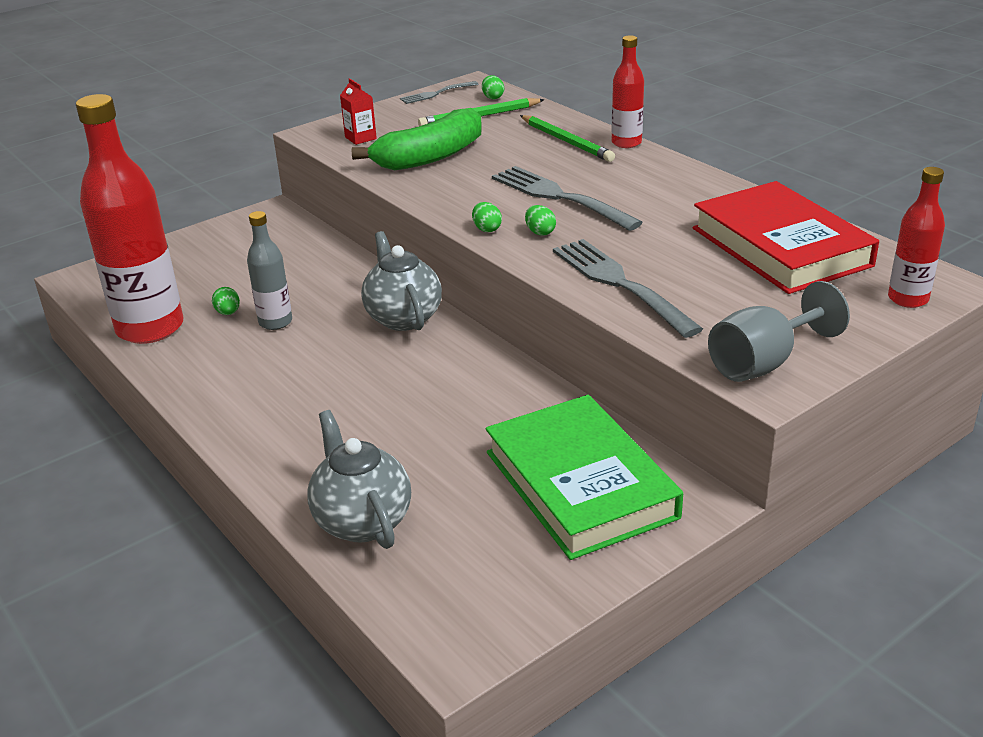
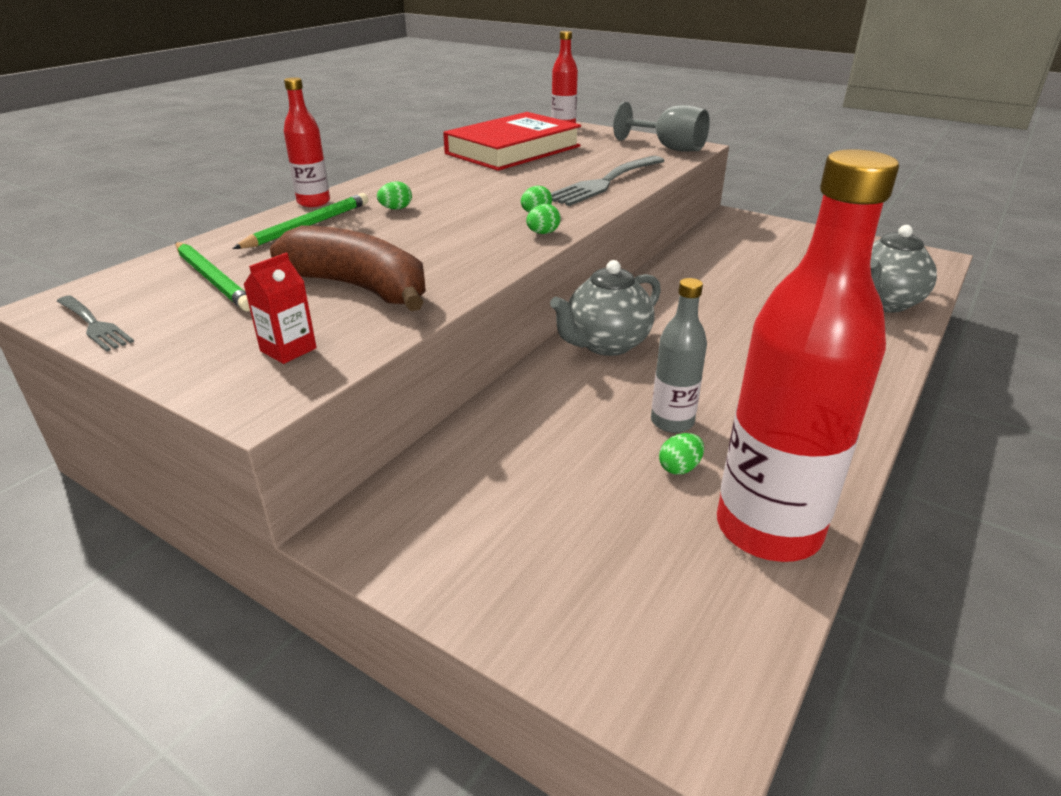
camera: 110 degrees left, 0 degrees up
green banana [352,108,482,170] -> brown banana [270,225,426,311]
green egg [482,75,504,99] -> green egg moved to [377,181,412,210]
green book [485,395,683,560] -> none
grey fork [492,166,643,231] -> none

